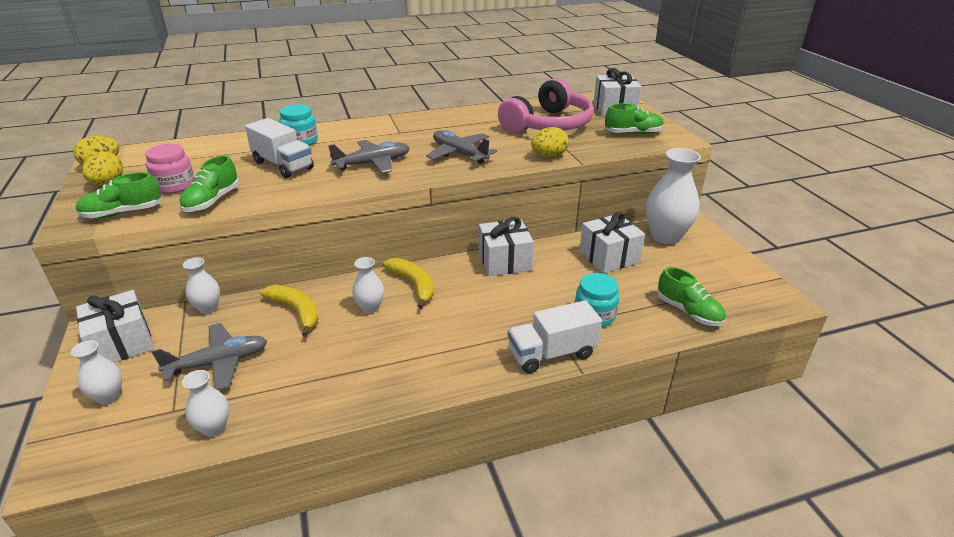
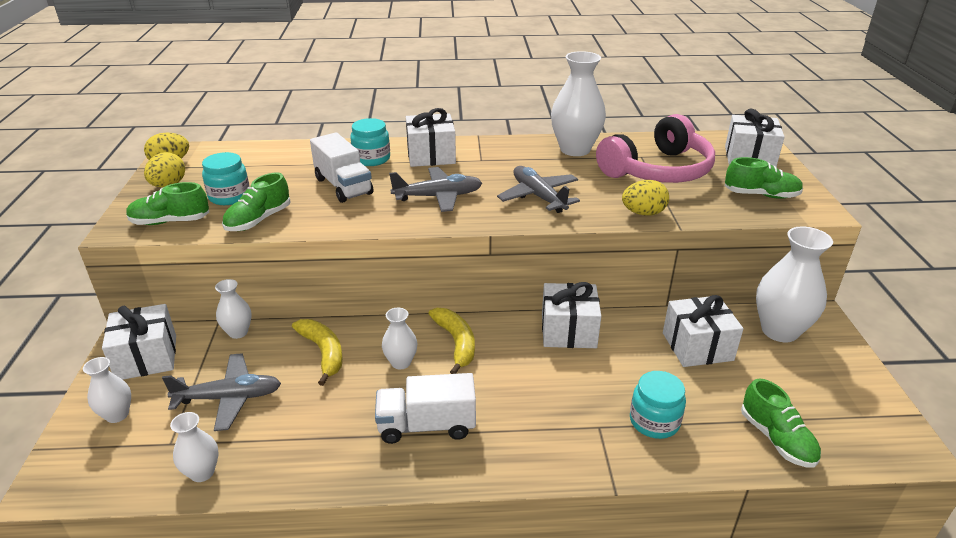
camera: 15 degrees right, 0 degrees up
pink jar [145,144,195,194] -> turquoise jar [202,152,250,205]
white truck [508,300,602,373] -> white truck moved to [375,373,476,444]
none -> white gift [406,108,456,167]
none -> white vase [551,51,606,156]

